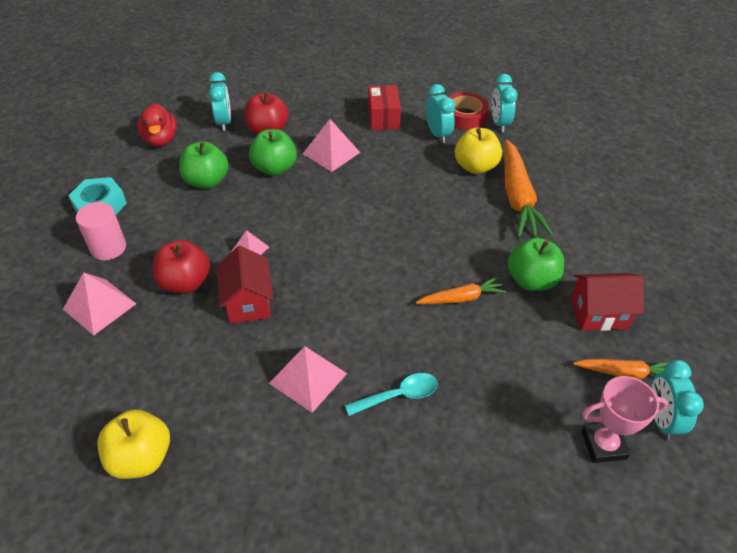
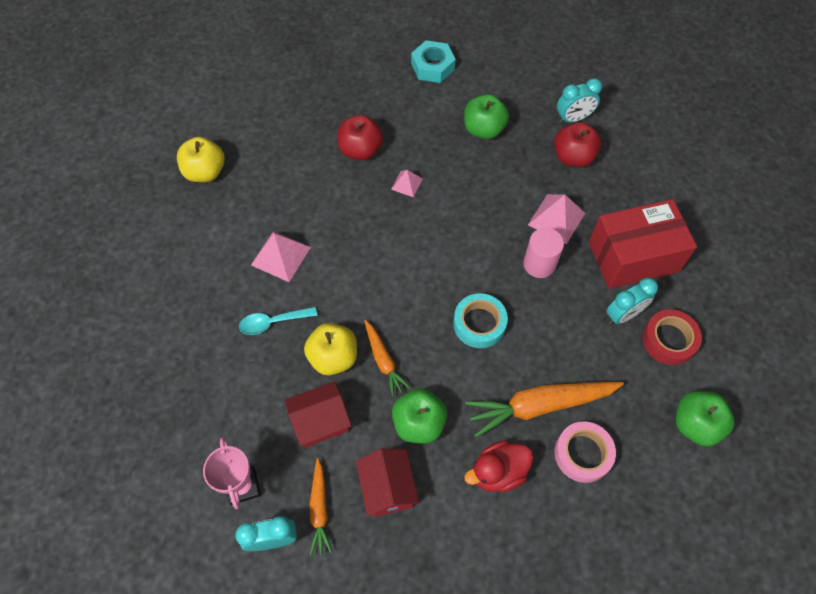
camera: 80 degrees right, 15 degrees up
pink pyramid [63,272,137,336] -> none
pink cylinder [76,202,126,260] -> pink cylinder moved to [523,228,564,278]
red duck [137,103,177,147] -> red duck moved to [464,440,533,492]
red house [217,246,273,324] -> red house moved to [285,381,351,448]
green apple [249,129,297,176] -> green apple moved to [676,391,735,446]
turquoise spoon [345,373,438,416] -> turquoise spoon turned 105 degrees clockwise [239,307,317,335]
red box [368,85,401,130] -> red box [589,199,697,289], size x1.73
yellow apple [455,128,502,174] -> yellow apple moved to [304,323,357,375]
turquoise clock [492,74,518,132] -> none
none -> turquoise tape [453,293,508,348]
none -> pink tape [554,421,616,483]

